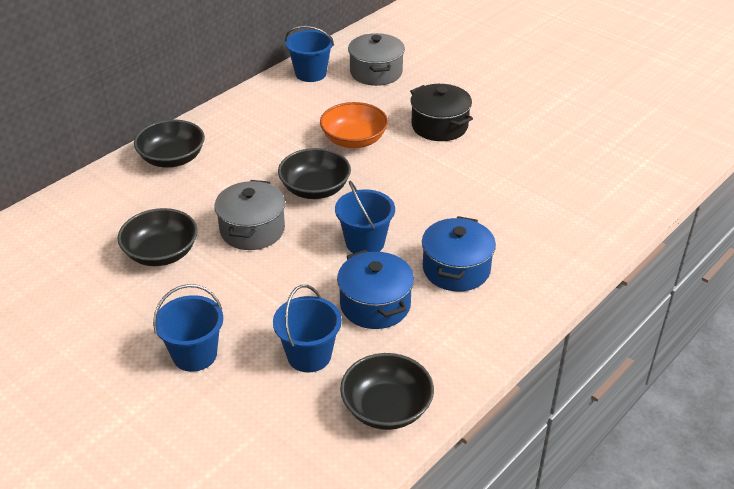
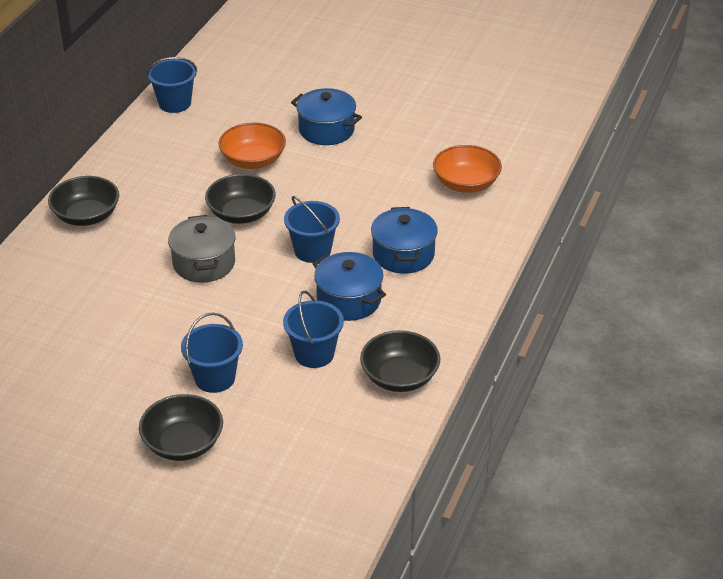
camera: 20 degrees left, 0 degrees up
black bowl [118,208,198,266] -> black bowl moved to [139,394,223,461]
grey pot [348,33,405,86] -> none
black pot [410,84,473,141] -> blue pot [291,88,362,145]
none -> orange bowl [433,145,502,193]

